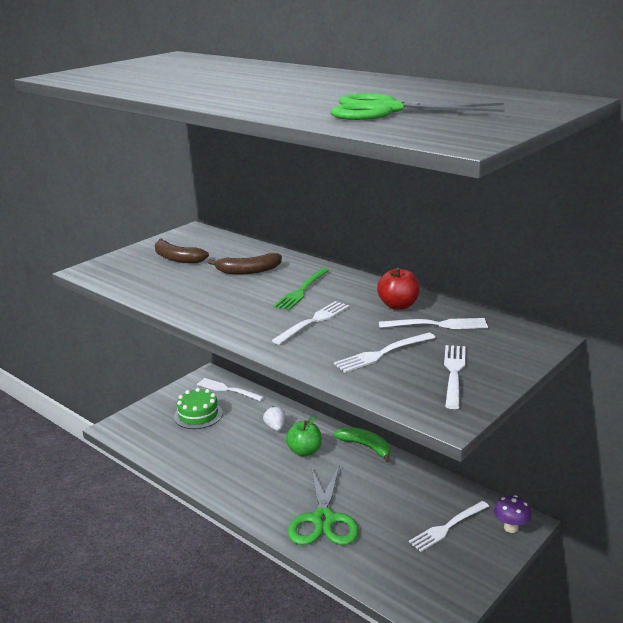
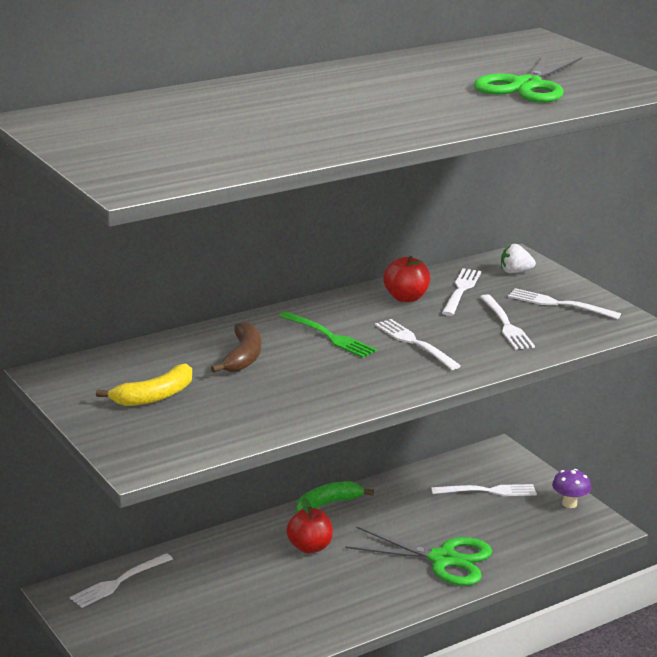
camera: 75 degrees left, 0 degrees up
brown banana [155,238,209,263] -> yellow banana [96,364,192,406]
green cake [174,388,223,429] -> none
white strawberry [263,406,285,431] -> white strawberry moved to [501,244,536,273]
green apple [286,416,322,456] -> red apple [286,498,333,553]
white fork [409,501,489,552] -> white fork turned 75 degrees counterclockwise [431,484,537,496]
purple mushroom [494,495,532,533] -> purple mushroom moved to [552,469,591,508]

